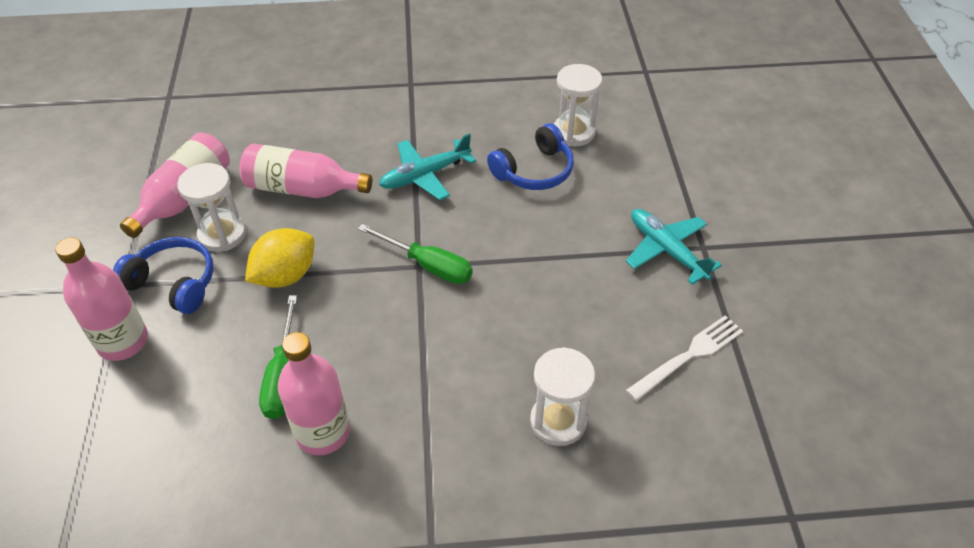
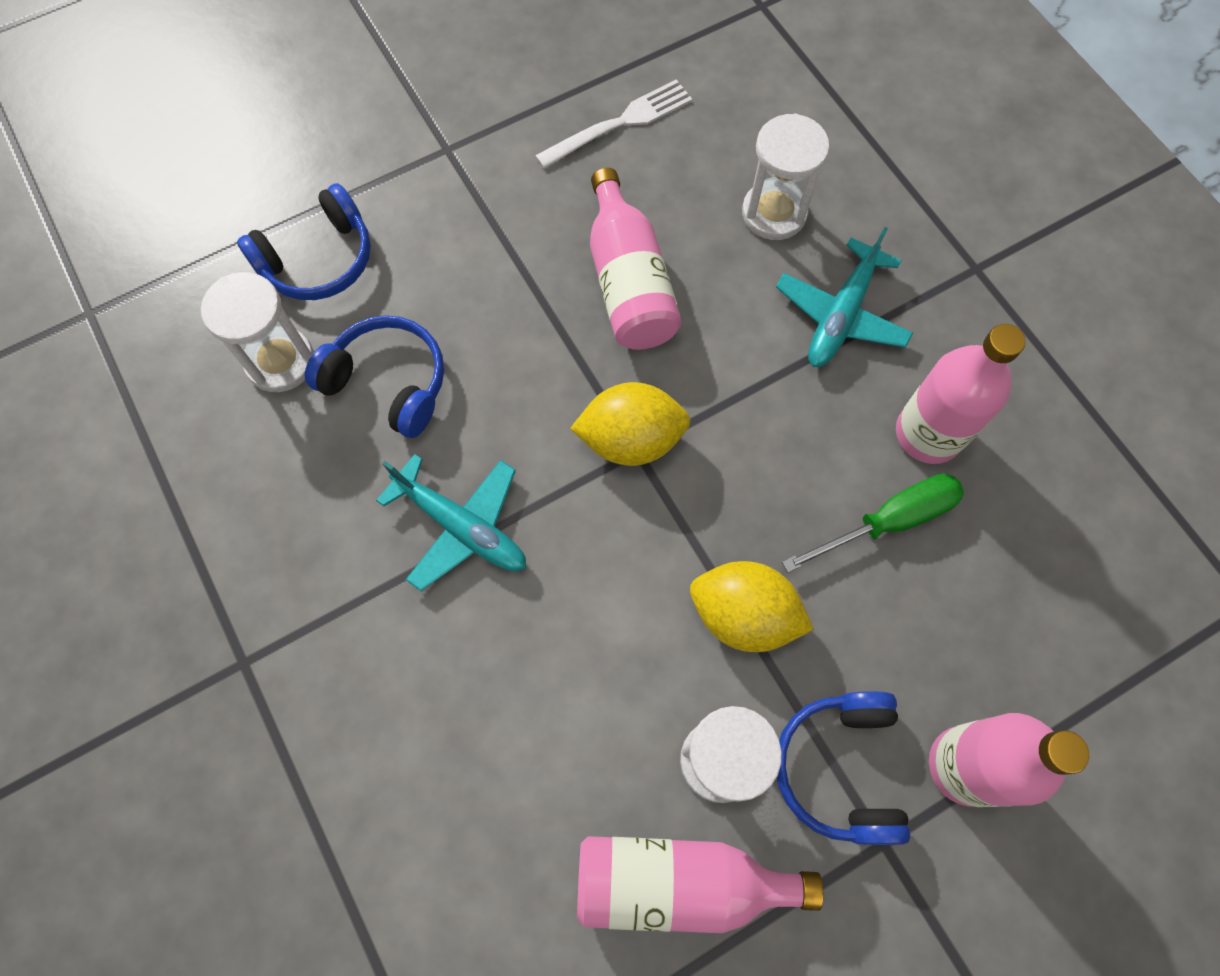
camera: 115 degrees left, 20 degrees up
pink bottle [239,143,372,198] -> pink bottle moved to [590,168,682,350]
green screwdriver [358,224,472,284] -> yellow lemon [570,382,690,466]
turquoise plane [626,209,722,285] -> turquoise plane moved to [776,227,913,367]
white fork [626,315,743,401] -> white fork turned 120 degrees clockwise [535,79,692,169]
none -> blue headphones [237,183,371,300]

